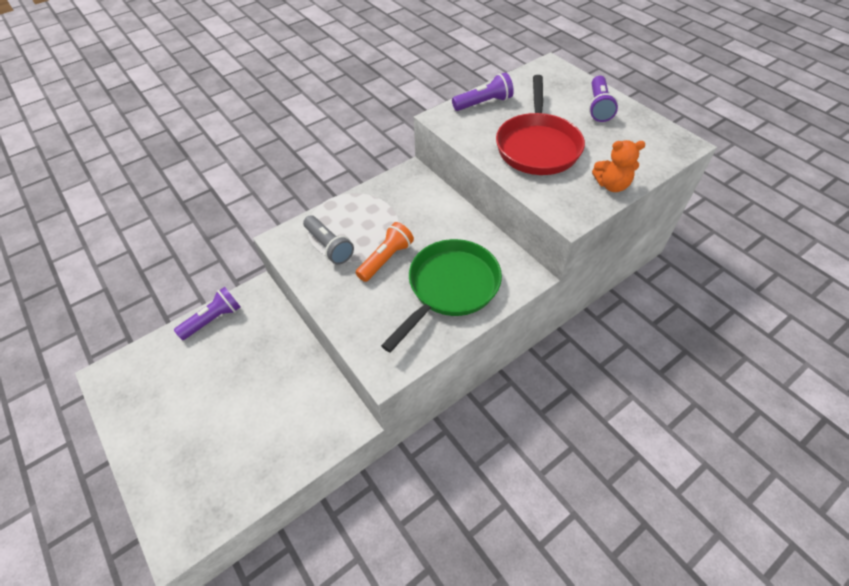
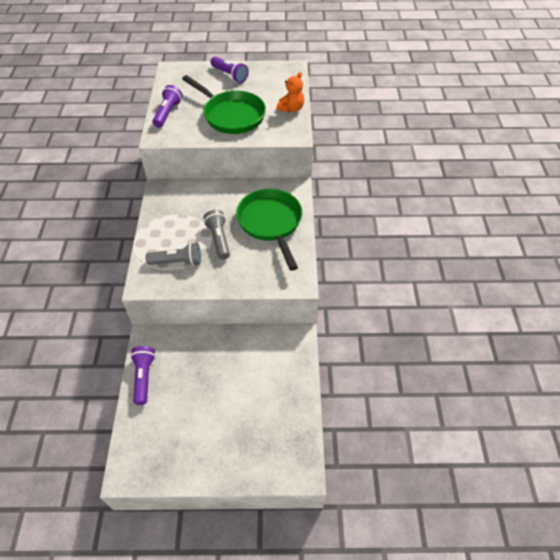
camera: 55 degrees left, 0 degrees up
orange flashlight [356,222,414,282] -> grey flashlight [204,210,230,260]
red pan [496,75,585,175] -> green pan [182,75,266,134]

